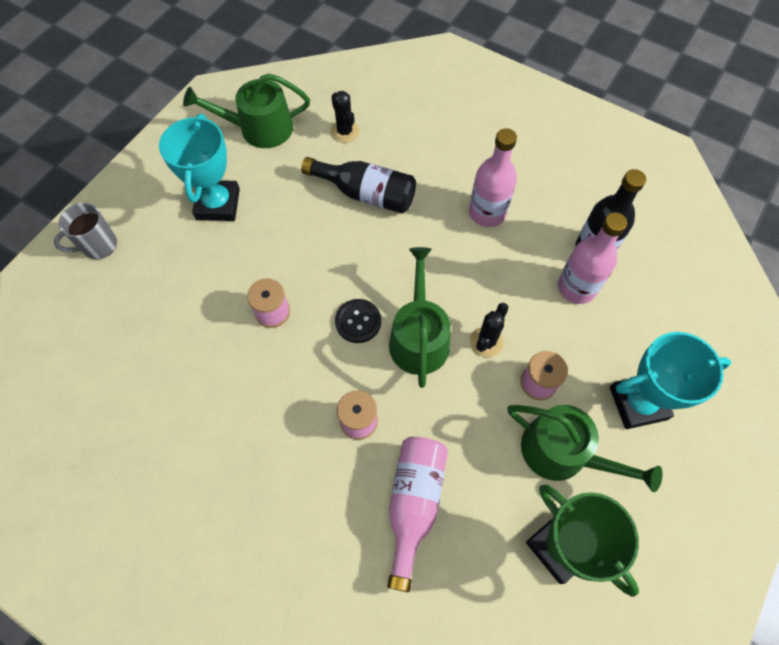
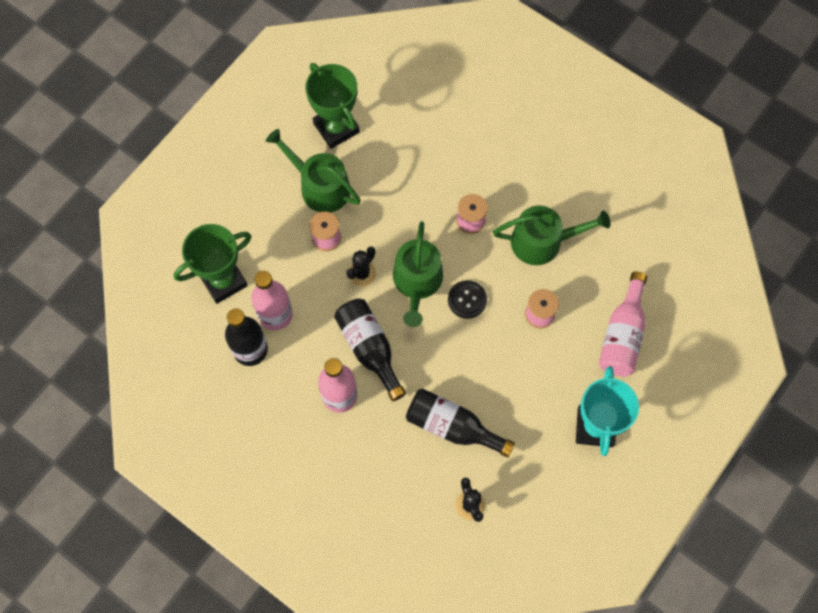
camera: 175 degrees left, 5 degrees up
grey mug [54,203,117,259] -> none
green watering can [183,74,310,148] -> green watering can moved to [493,206,611,265]
pink bottle [387,437,448,592] -> pink bottle moved to [599,271,647,377]
turquoise trophy [610,332,731,429] -> none
none -> green trophy [174,224,251,304]
none -> black bottle [334,298,406,401]

